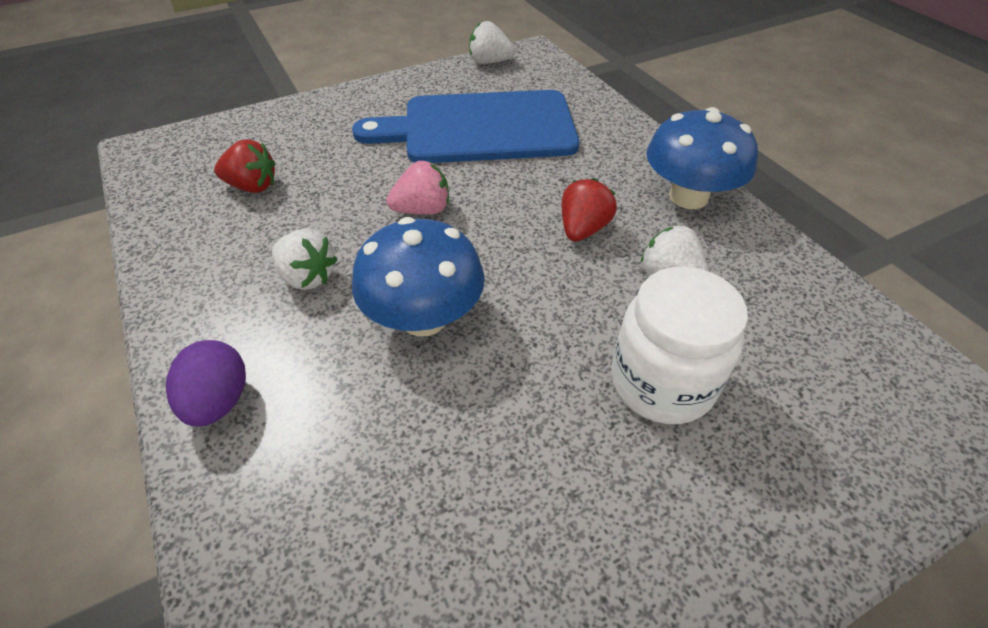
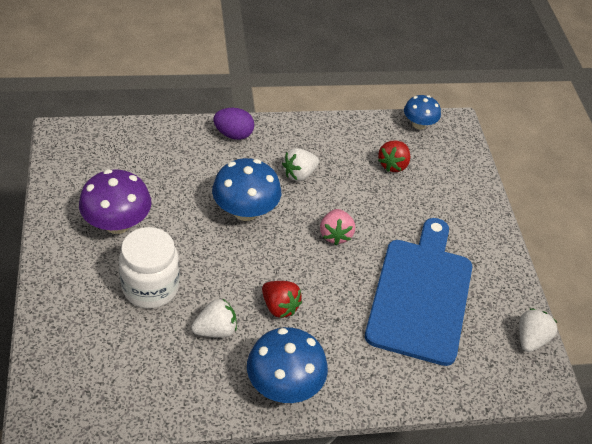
camera: 105 degrees right, 0 degrees up
none -> purple mushroom [79,169,151,234]
none -> blue mushroom [404,95,441,129]

